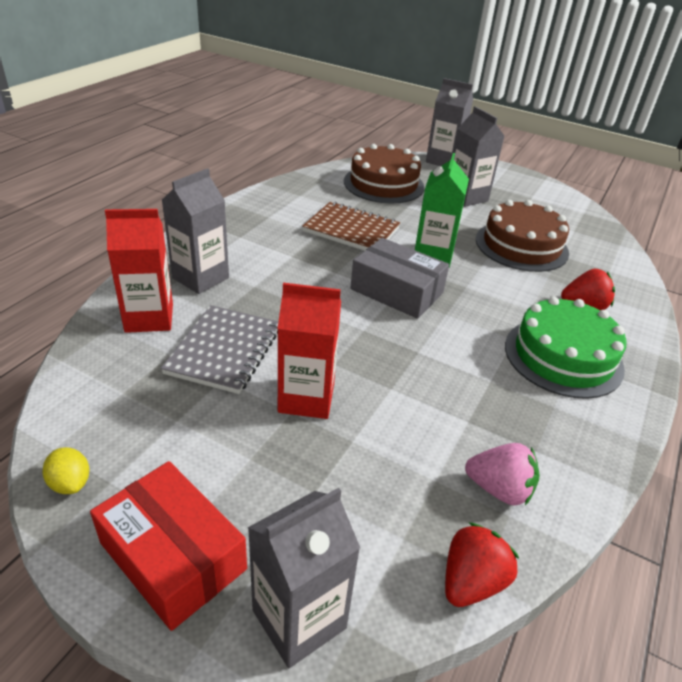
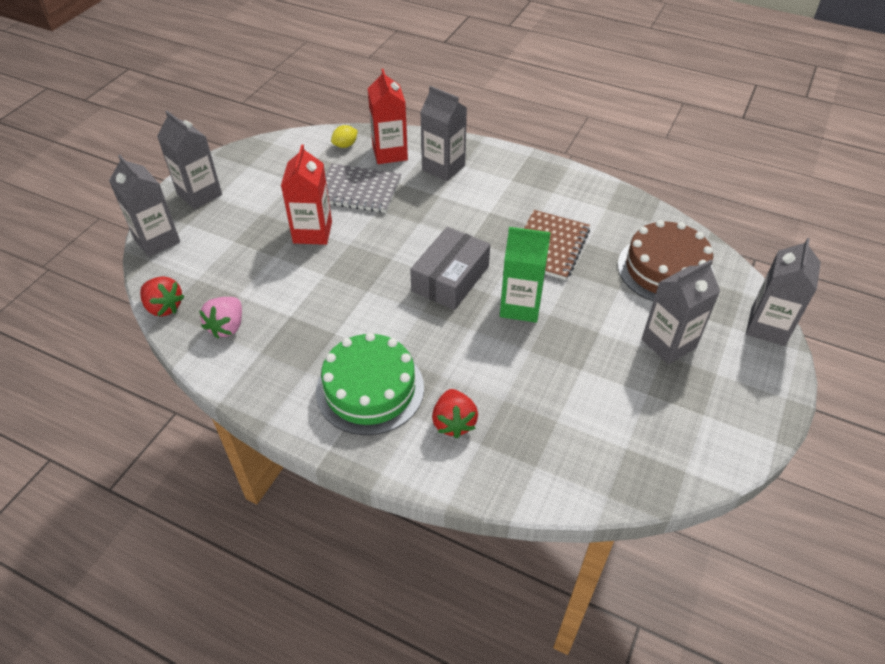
camera: 90 degrees right, 10 degrees up
yellow lemon [43,447,89,494] -> yellow lemon moved to [331,125,358,148]
red box [90,461,247,631] -> grey carton [157,111,222,209]
brown cake [476,200,569,272] -> none

